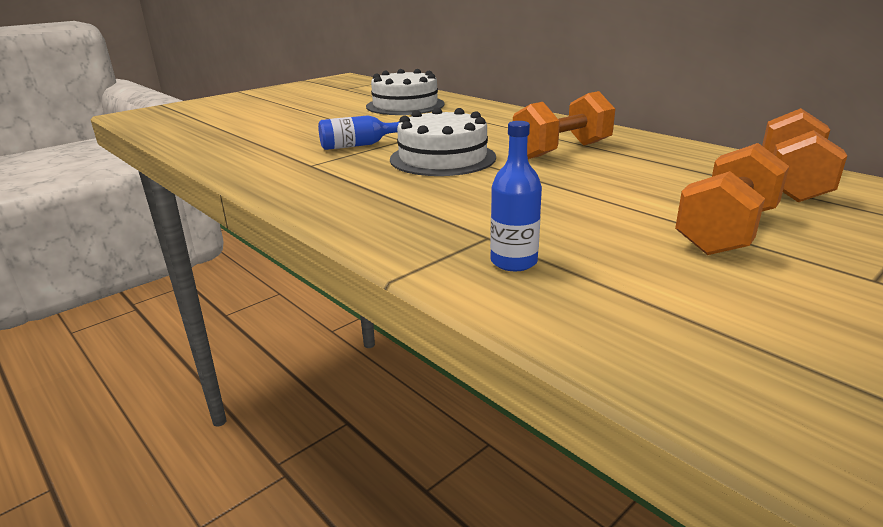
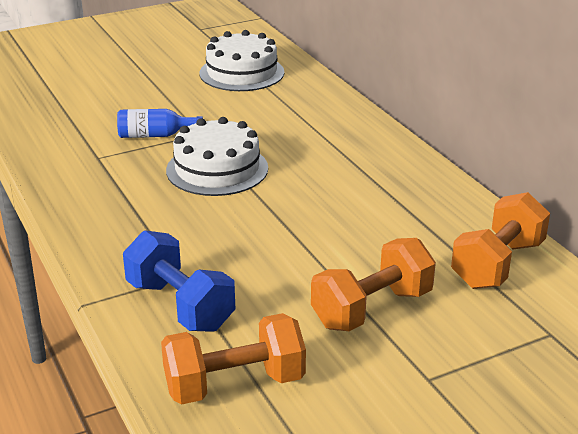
camera: 15 degrees right, 5 degrees up
blue bottle [490,121,542,271] -> blue dumbbell [123,230,235,332]
orange dumbbell [513,91,615,159] -> orange dumbbell moved to [161,313,306,405]

